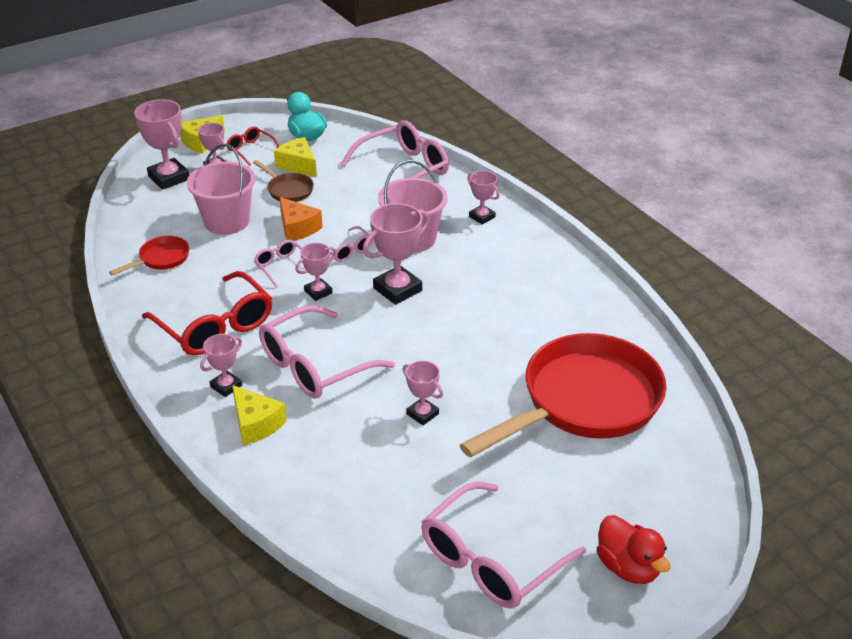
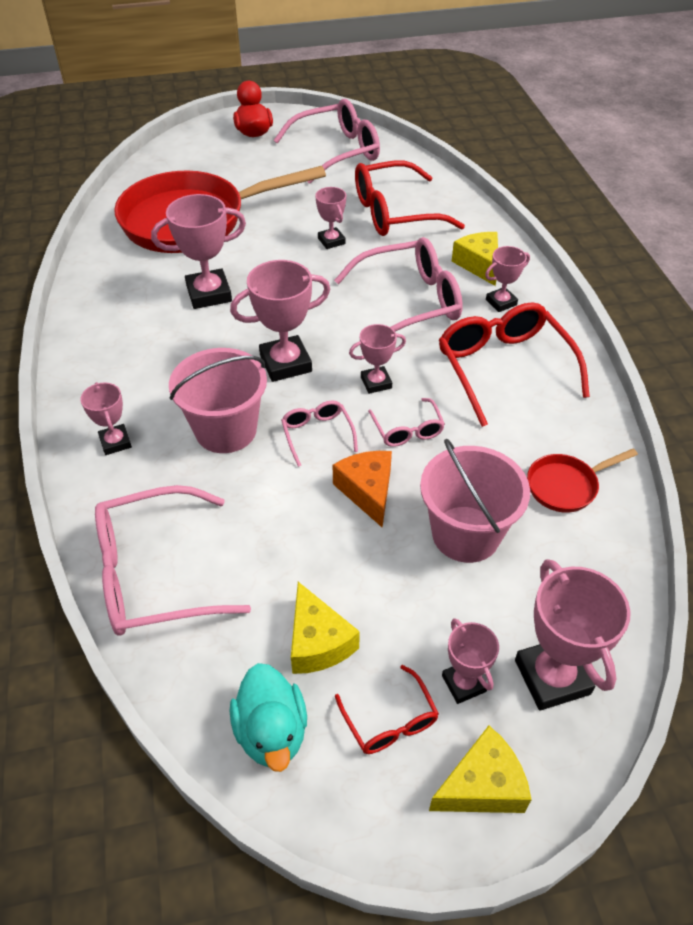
camera: 160 degrees left, 10 degrees up
brown pan [253,160,314,202] -> none
none -> pink trophy [151,194,246,309]
none -> red glasses [355,161,465,236]

